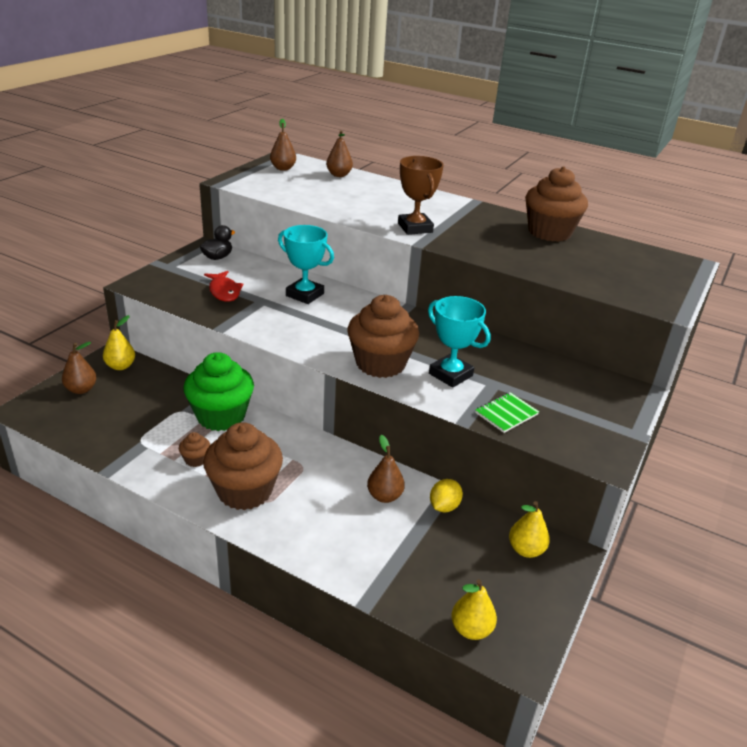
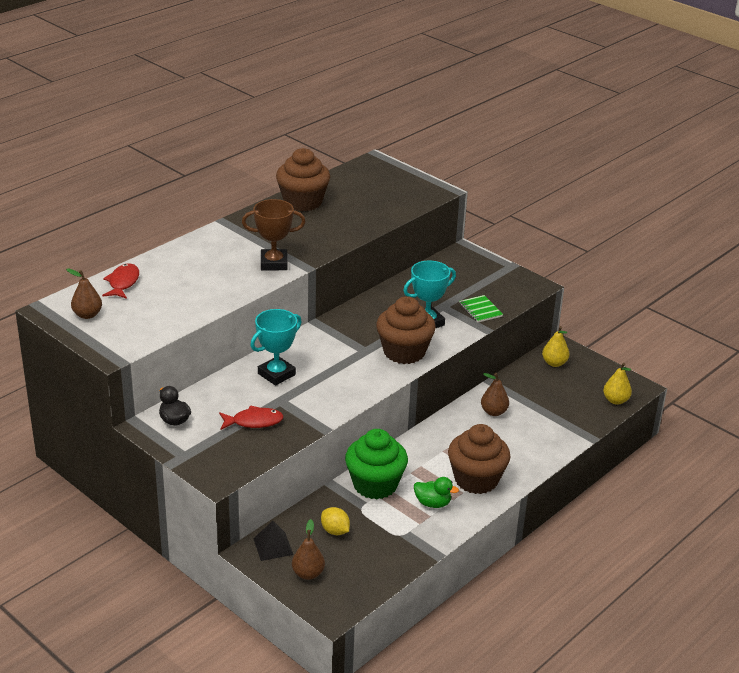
camera: 75 degrees left, 0 degrees up
yellow pear [103,315,135,370] -> black pyramid [253,521,293,561]
brown cupcake [179,432,210,467] -> green duck [414,477,459,508]
brown pear [326,130,353,177] -> red fish [102,263,139,299]
yellow lemon [430,479,463,512] -> yellow lemon moved to [321,507,350,535]

